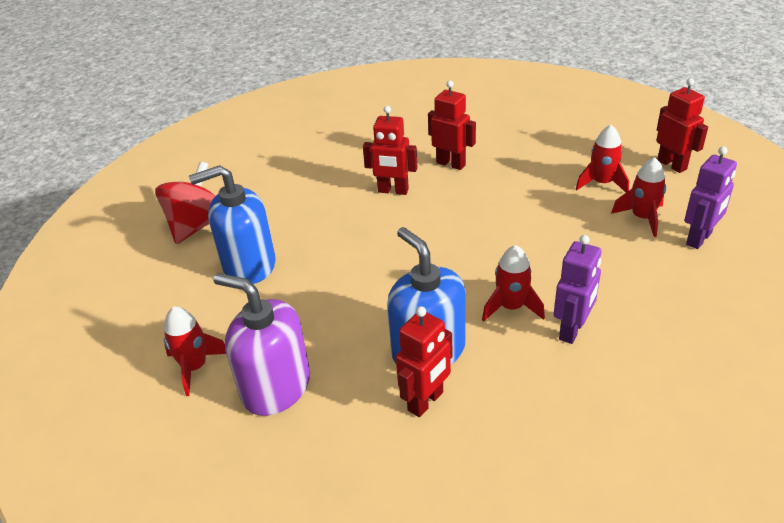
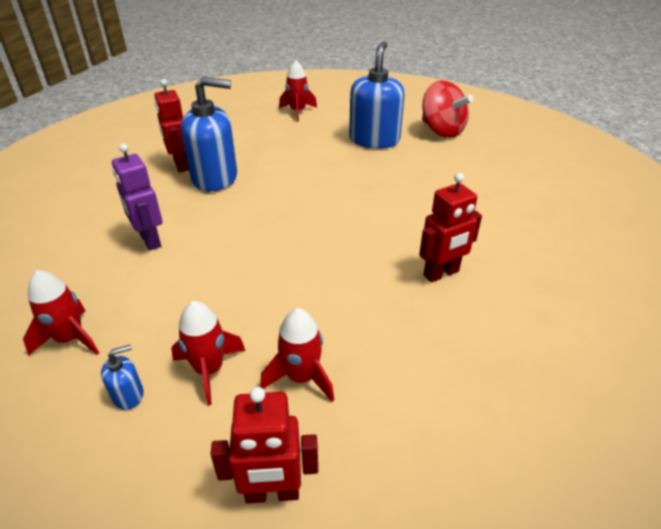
camera: 115 degrees right, 0 degrees up
purple soap dispenser [213,273,310,416] -> none
red robot [363,106,418,195] -> none
red rocket [482,245,545,322] -> red rocket moved to [23,270,99,356]
purple robot [684,146,737,249] -> blue soap dispenser [101,345,143,410]

